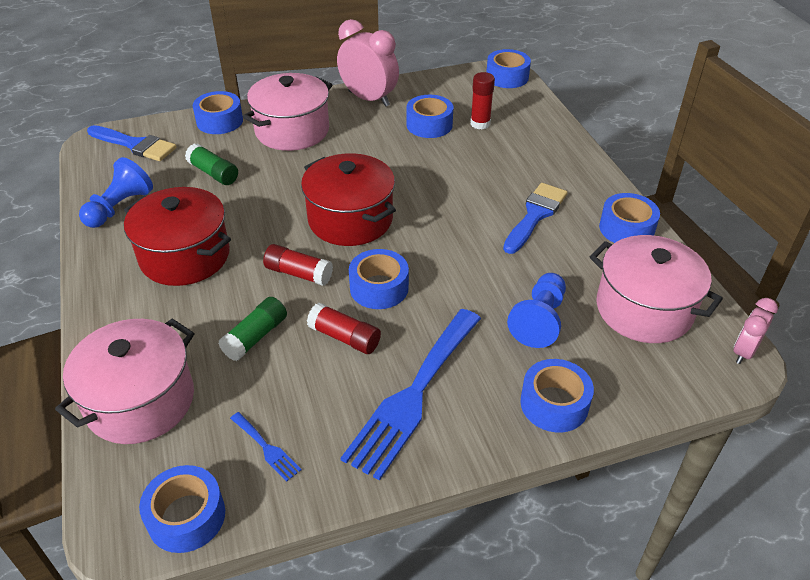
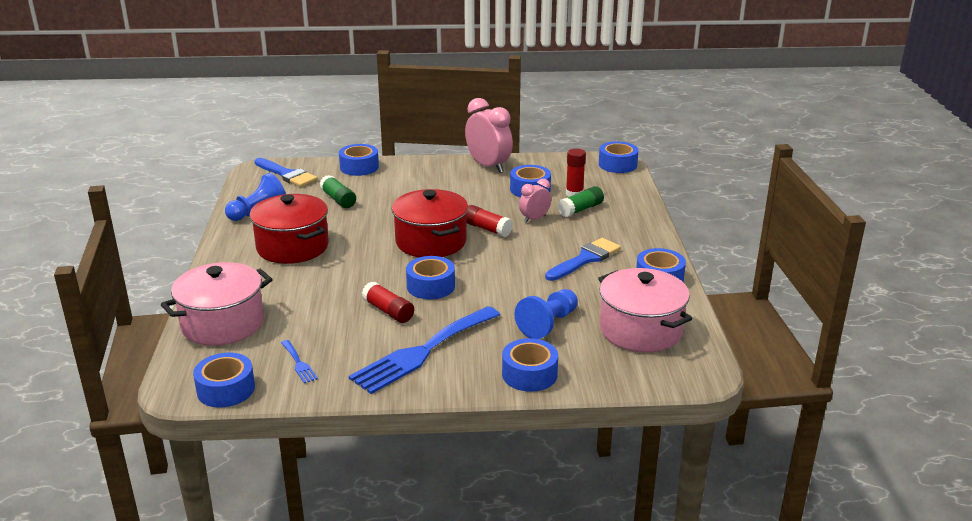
camera: 15 degrees right, 15 degrees down
green glue stick [218,297,287,361] -> green glue stick moved to [558,186,604,217]
pink pot [243,73,332,151] -> none
red glue stick [263,244,333,286] -> red glue stick moved to [466,205,513,237]
pink clock [733,298,778,364] -> pink clock moved to [519,179,551,223]

